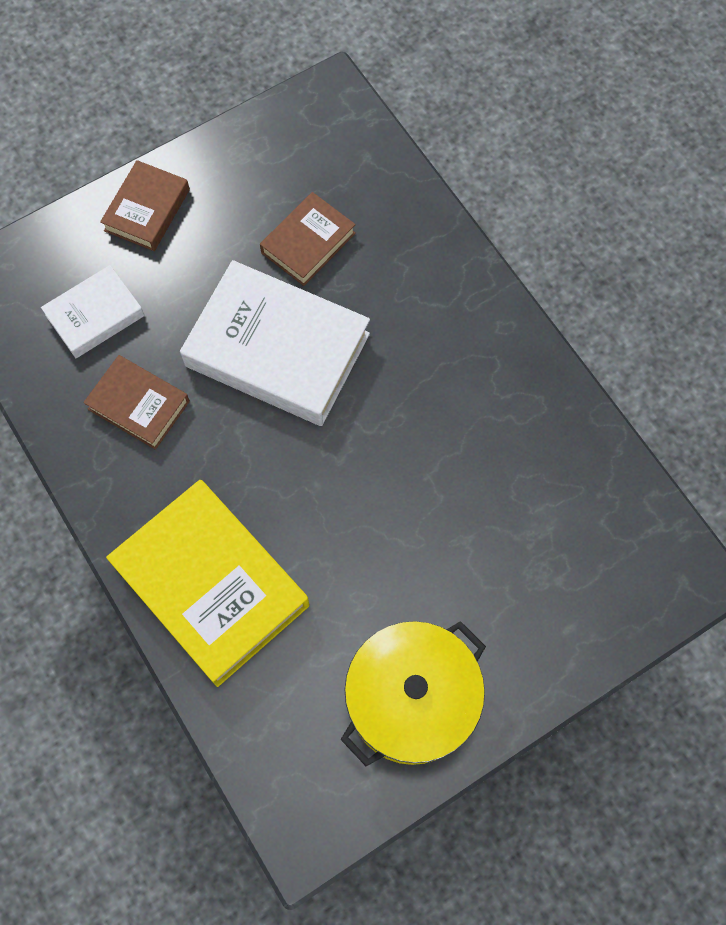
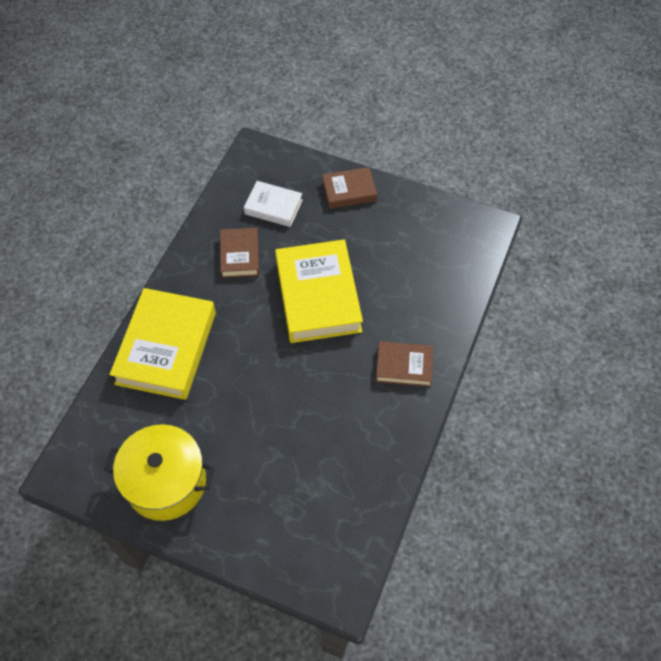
camera: 55 degrees right, 10 degrees down
white book [180,260,370,426] -> yellow book [275,239,363,343]
brown book [260,192,356,286] -> brown book moved to [376,341,433,387]

